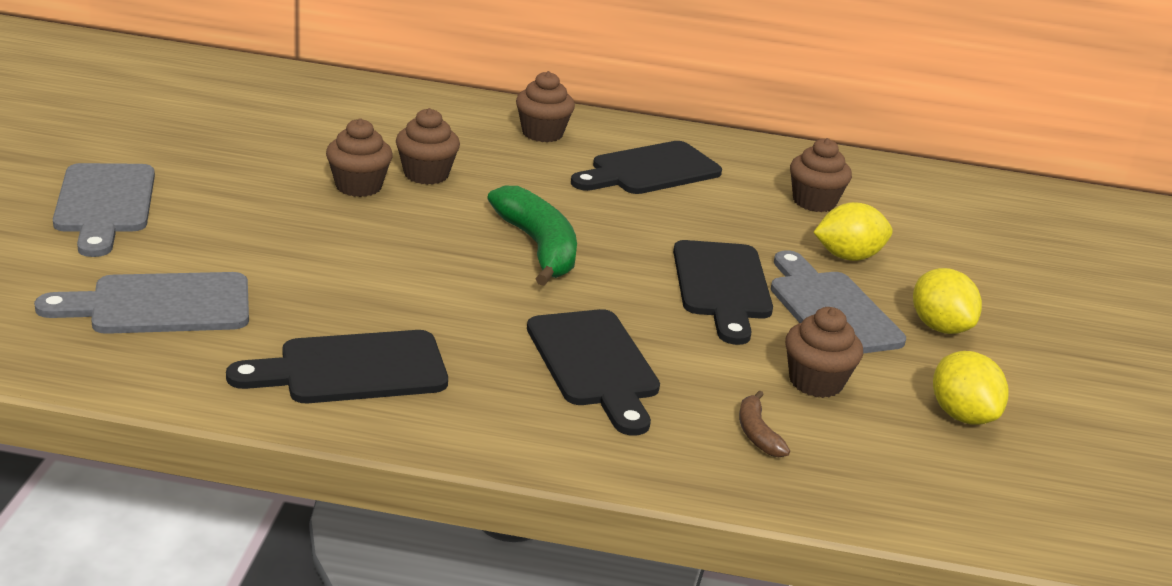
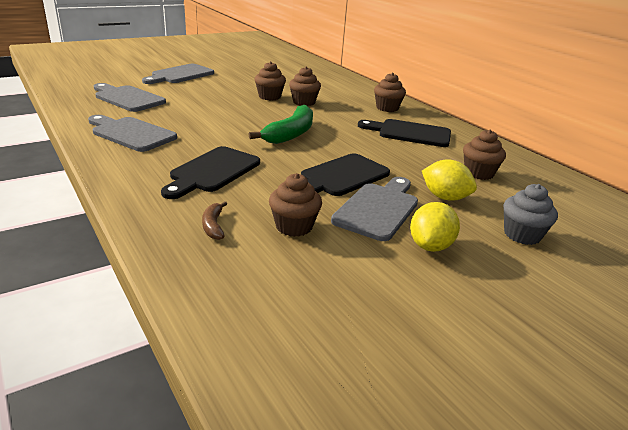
camera: 50 degrees right, 0 degrees up
black cutting board [226,330,448,403] -> grey cutting board [88,115,177,152]
brown banana [739,390,790,457] -> brown banana turned 45 degrees counterclockwise [202,201,227,240]
yellow lemon [933,351,1009,424] -> none
none -> grey cupcake [503,184,558,245]

